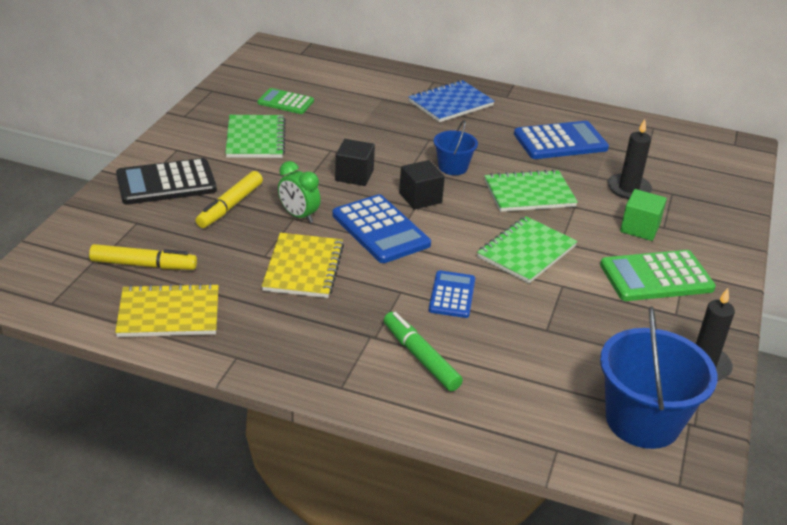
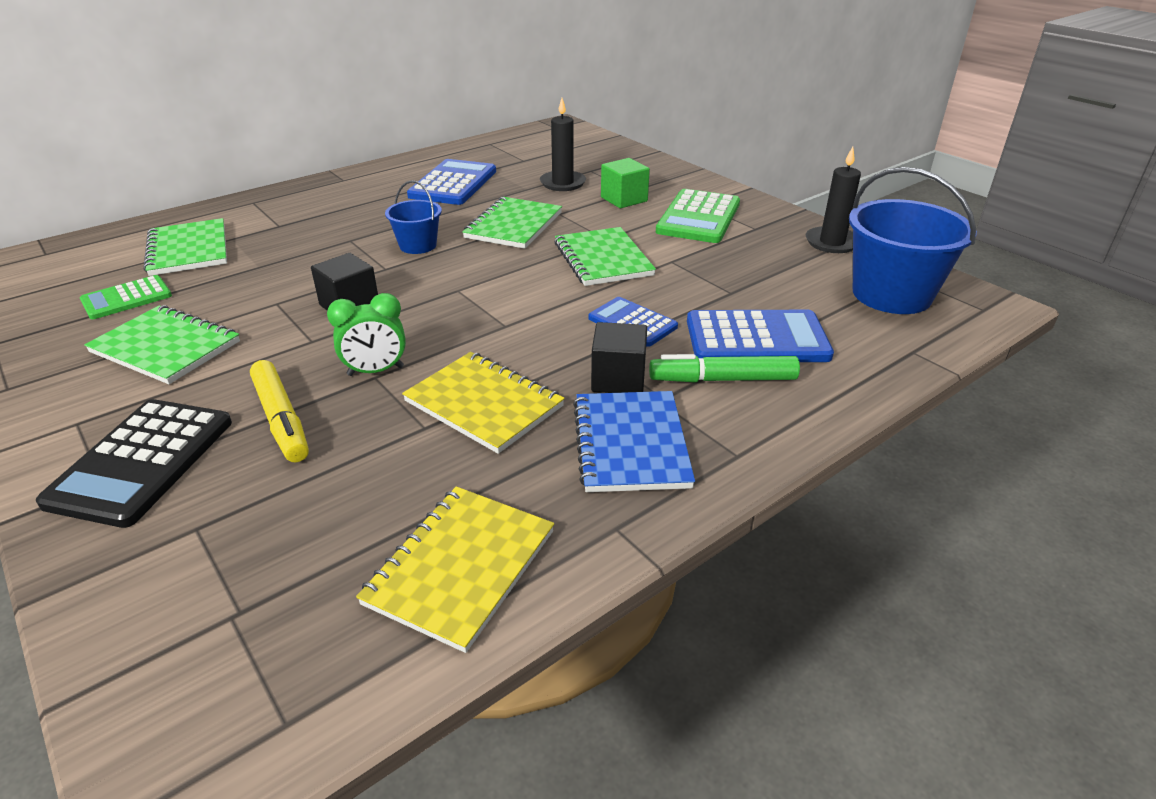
camera: 55 degrees left, 0 degrees up
yellow marker [89,244,197,270] -> none
blue calculator [332,194,431,263] -> blue calculator moved to [687,310,834,362]
black cube [399,160,445,209] -> black cube moved to [591,322,647,393]
blue notebook [408,80,495,122] -> blue notebook moved to [573,391,695,492]
none -> green notebook [143,218,227,276]

